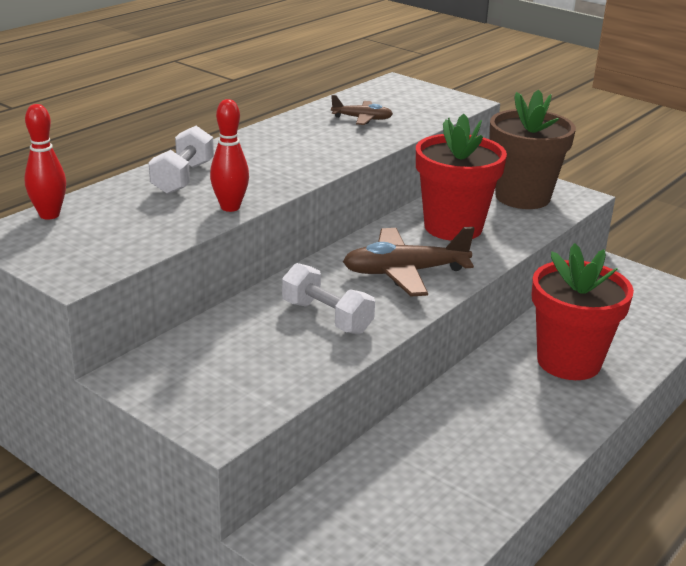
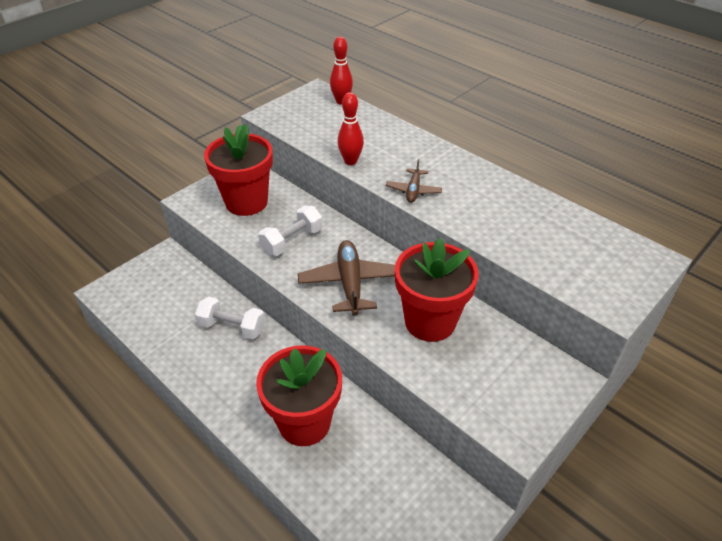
camera: 95 degrees right, 15 degrees up
white dumbbell [149,126,214,194] -> white dumbbell moved to [195,297,265,340]
brown plane [331,95,393,125] -> brown plane moved to [386,159,442,203]
brown flower pot [489,89,576,209] -> none
none -> red flower pot [204,124,273,216]

